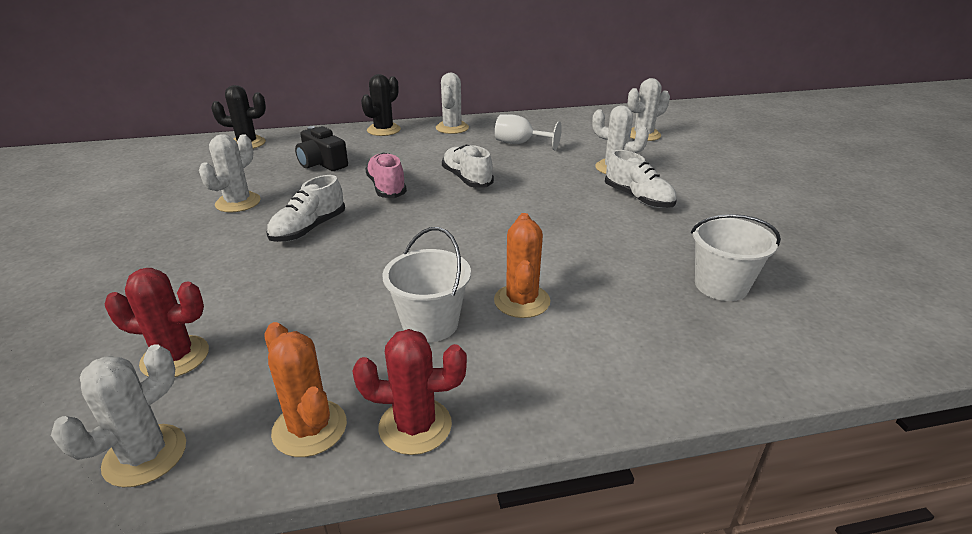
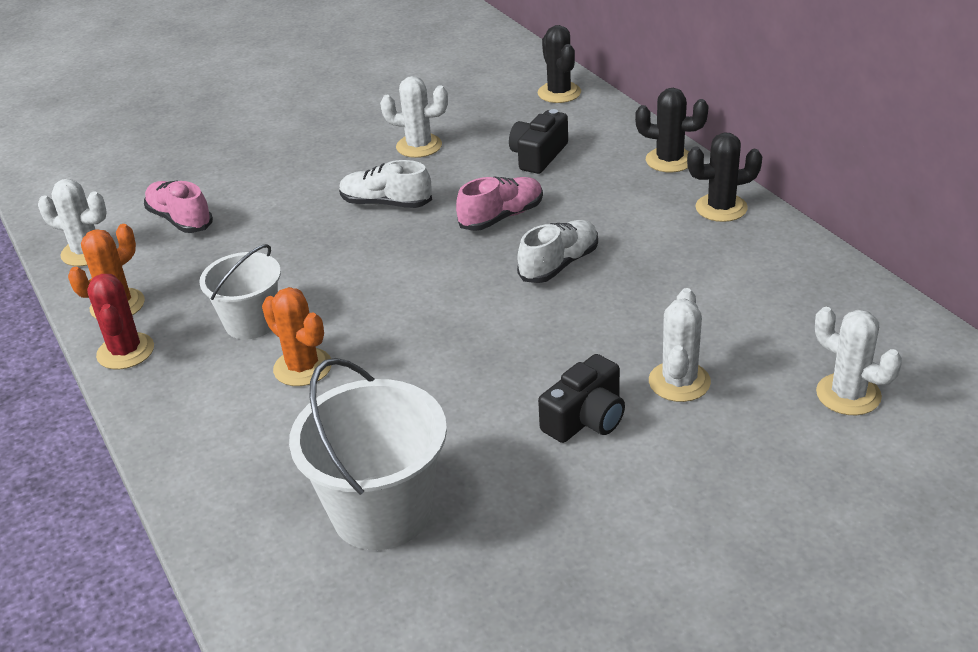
camera: 75 degrees right, 5 degrees up
red cactus [105,268,209,377] -> pink shoe [144,181,213,233]
white cactus [436,73,469,134] -> black cactus [687,132,762,222]
orange cactus [494,213,550,318] -> orange cactus turned 60 degrees clockwise [262,287,332,386]
white goblet [495,114,562,150] -> none
white shoe [605,150,677,208] -> black camera [538,354,625,443]
white bucket [691,214,781,301] -> white bucket [289,358,447,550], size x1.56

